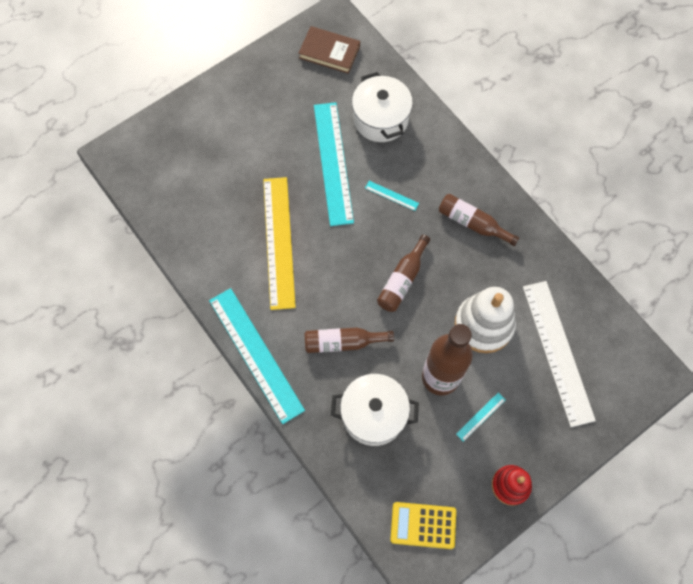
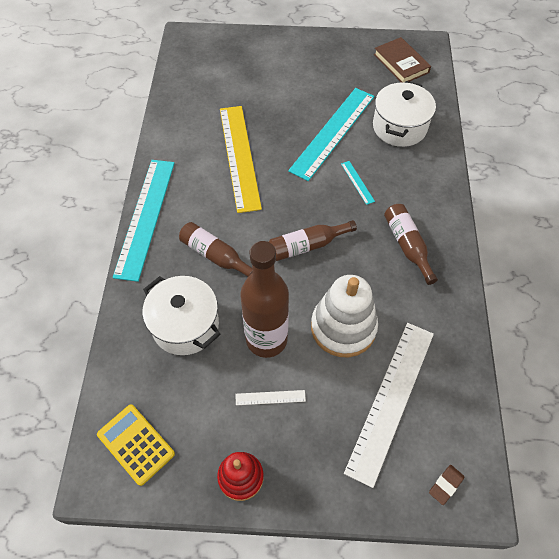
camera: 40 degrees right, 10 degrees down
yellow ruler [263,177,296,310] -> yellow ruler turned 45 degrees counterclockwise [220,106,262,213]
turquoise ruler [456,392,506,442] -> white ruler [236,390,306,405]
none -> brown eraser [429,465,464,505]

